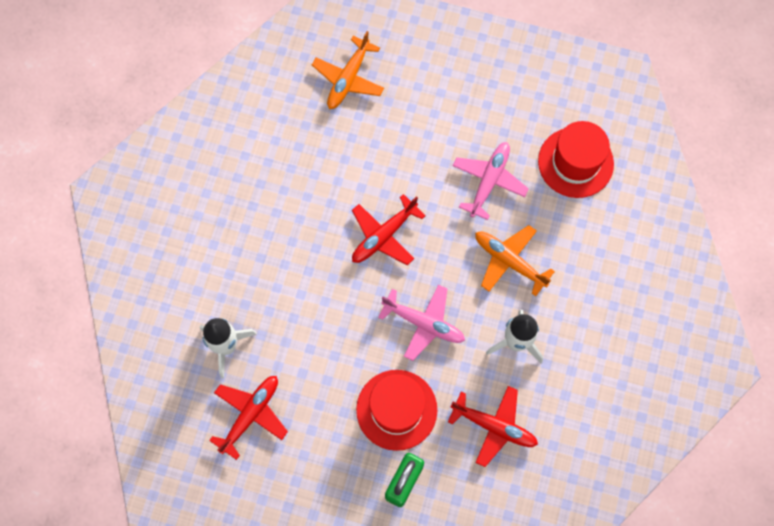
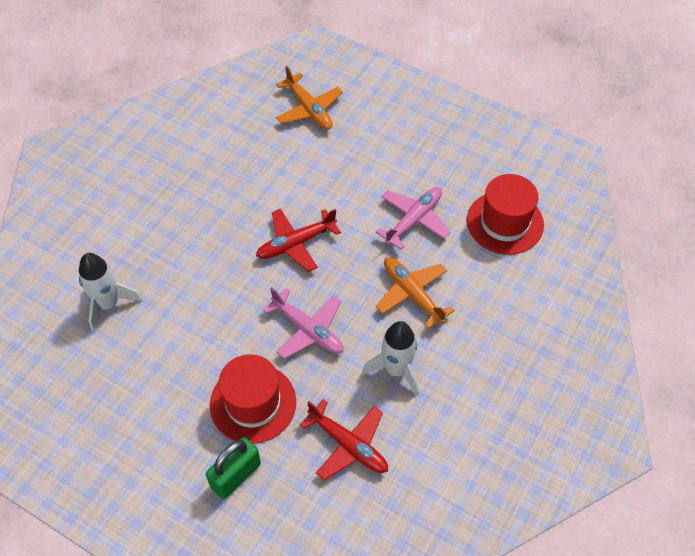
camera: 15 degrees right, 15 degrees down
red plane [209,376,288,460] -> none
orange plane [312,31,384,109] -> orange plane turned 75 degrees counterclockwise [276,65,343,130]

